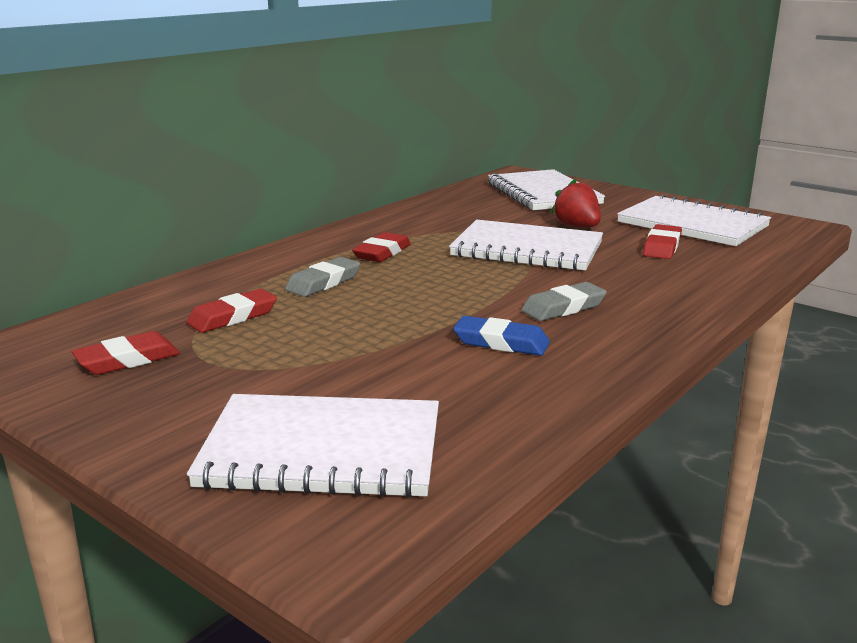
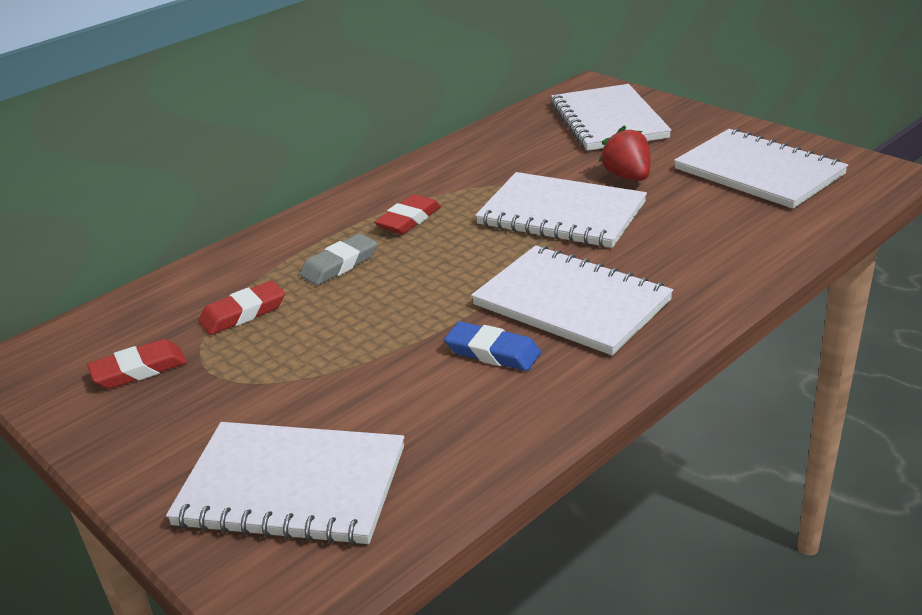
camera: 10 degrees right, 10 degrees up
grey eraser [521,282,607,321] -> white notebook [471,245,673,356]
red eraser [643,224,682,259] -> none

